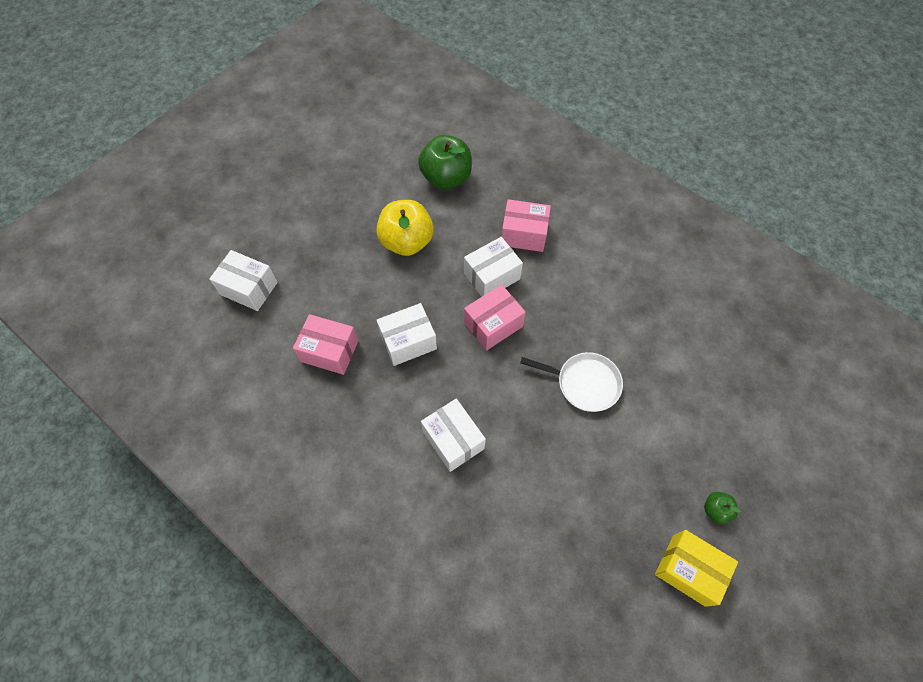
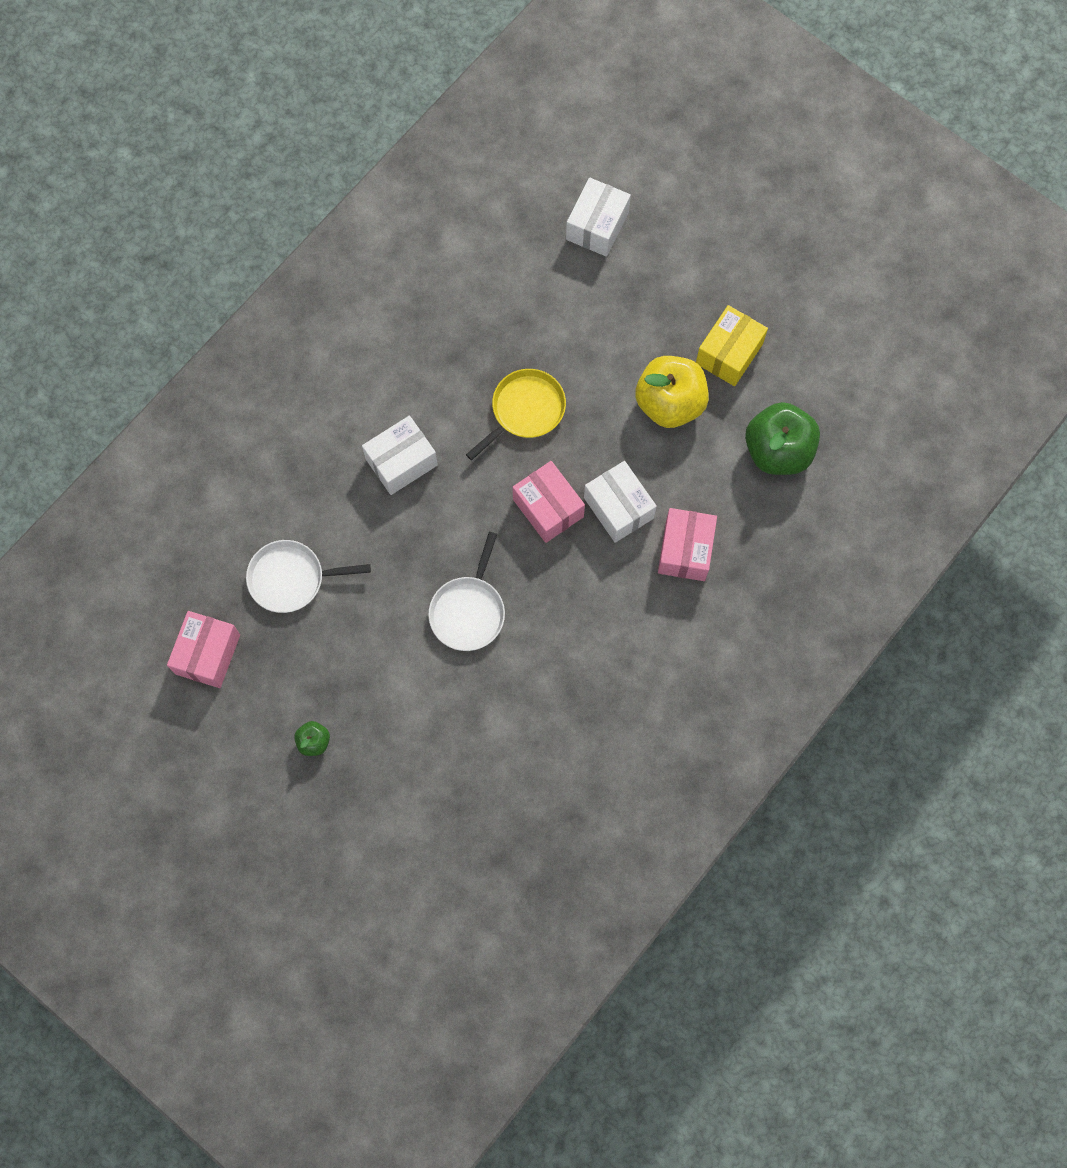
camera: 90 degrees right, 10 degrees up
pink box [293,314,358,375] -> pink box moved to [167,611,240,688]
white box [377,303,437,366] -> yellow pan [466,369,566,460]
yellow box [655,530,738,607] -> yellow box moved to [696,305,768,386]
none -> white pan [246,540,371,613]

